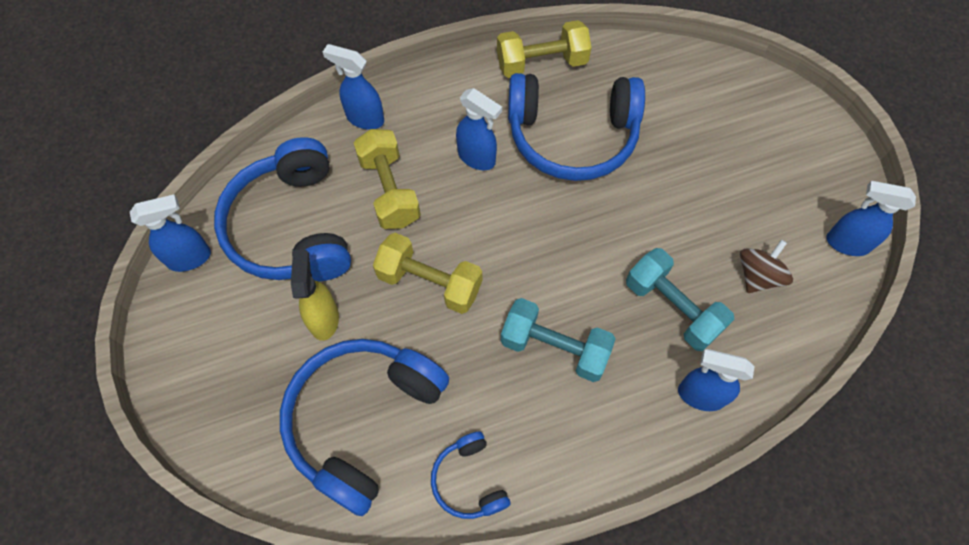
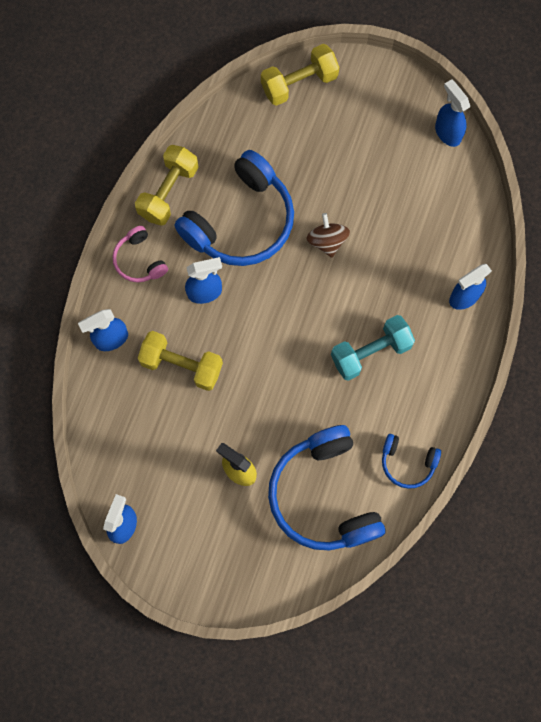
camera: 50 degrees left, 10 degrees up
blue headphones [214,137,351,282] -> none
yellow dumbbell [373,233,482,314] -> yellow dumbbell moved to [261,44,339,106]
turquoise dumbbell [626,248,734,351] -> none
brown spinning top [740,240,793,293] -> brown spinning top moved to [306,213,350,258]
blue spray bottle [826,181,916,256] -> blue spray bottle turned 90 degrees clockwise [435,79,470,147]
none -> pink headphones [112,226,168,282]

